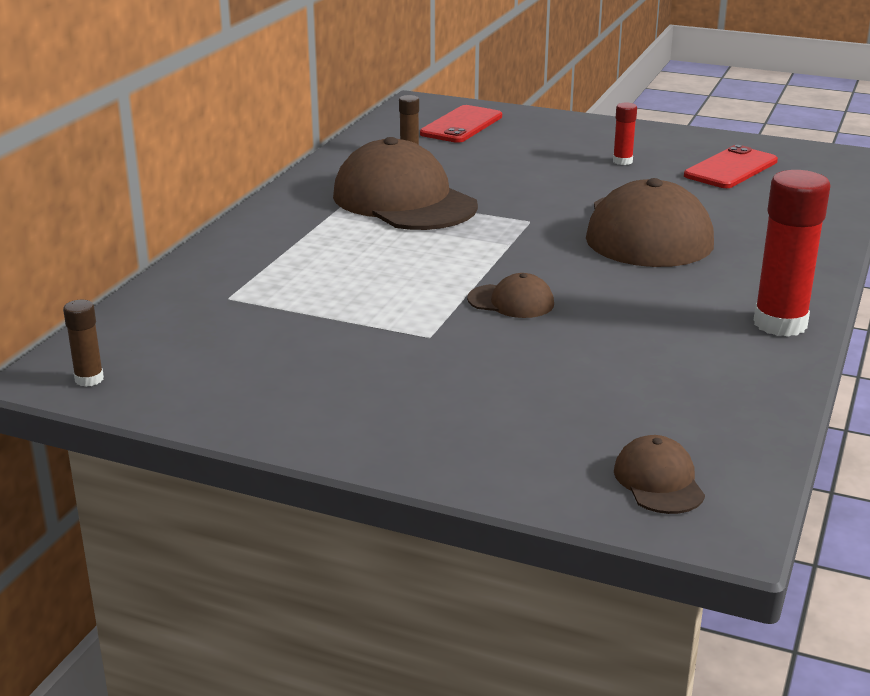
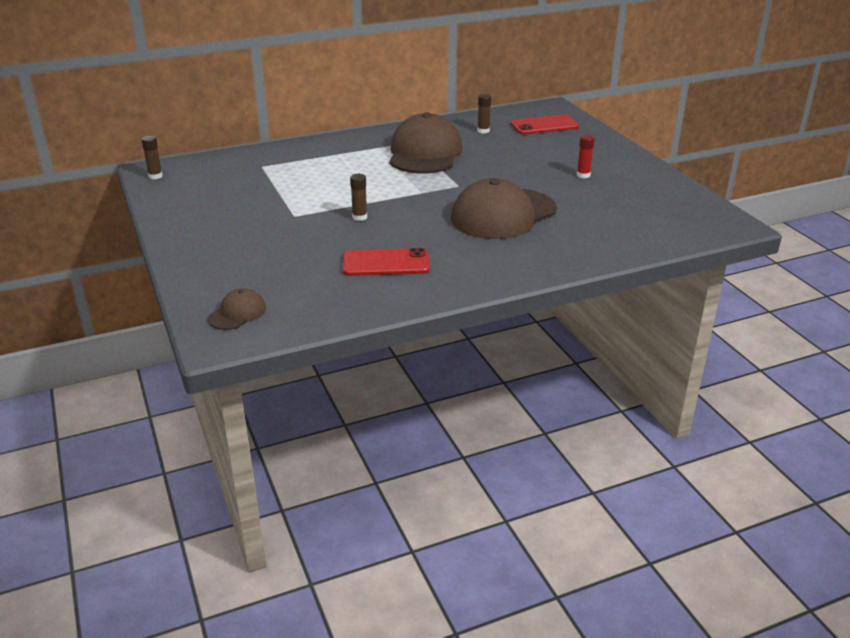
camera: 45 degrees right, 5 degrees up
brown cap [467,273,554,318] -> brown glue stick [350,174,367,221]
red phone [684,145,778,188] -> red phone moved to [343,248,430,276]
red glue stick [754,170,831,337] -> none

